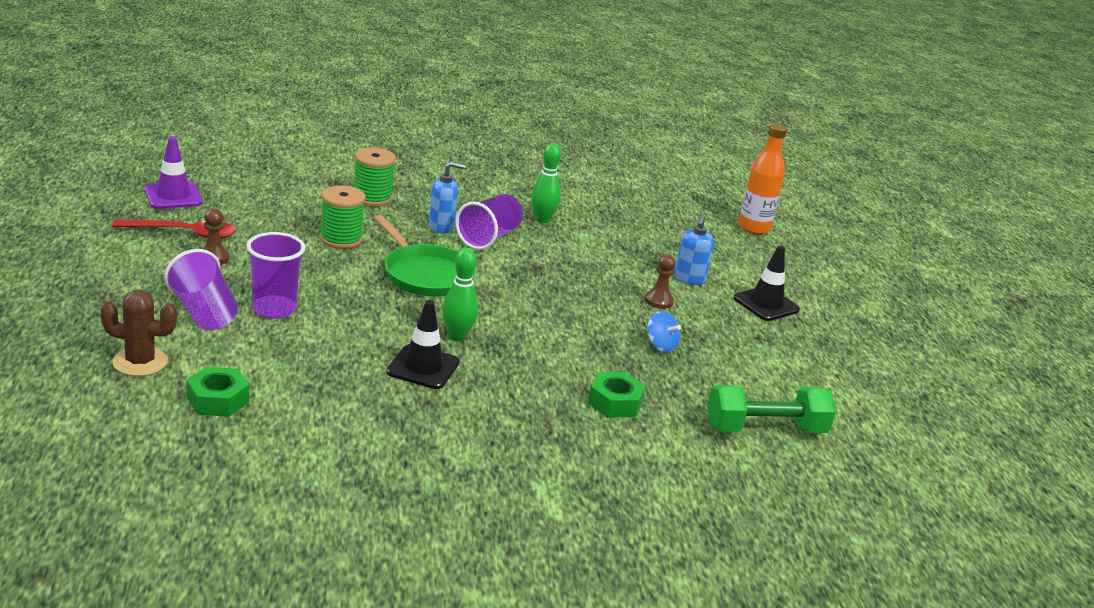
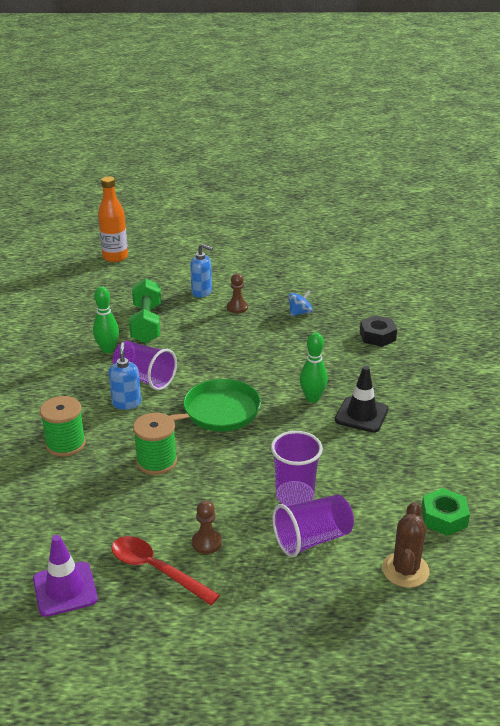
camera: 80 degrees left, 5 degrees up
red spoon [112,219,236,239] -> red spoon turned 60 degrees counterclockwise [111,536,220,605]
green nut [588,372,646,417] -> black nut [360,315,397,347]
green dumbbell [707,385,836,433] -> green dumbbell moved to [129,278,161,343]
black traffic cone [734,246,800,321] -> none

